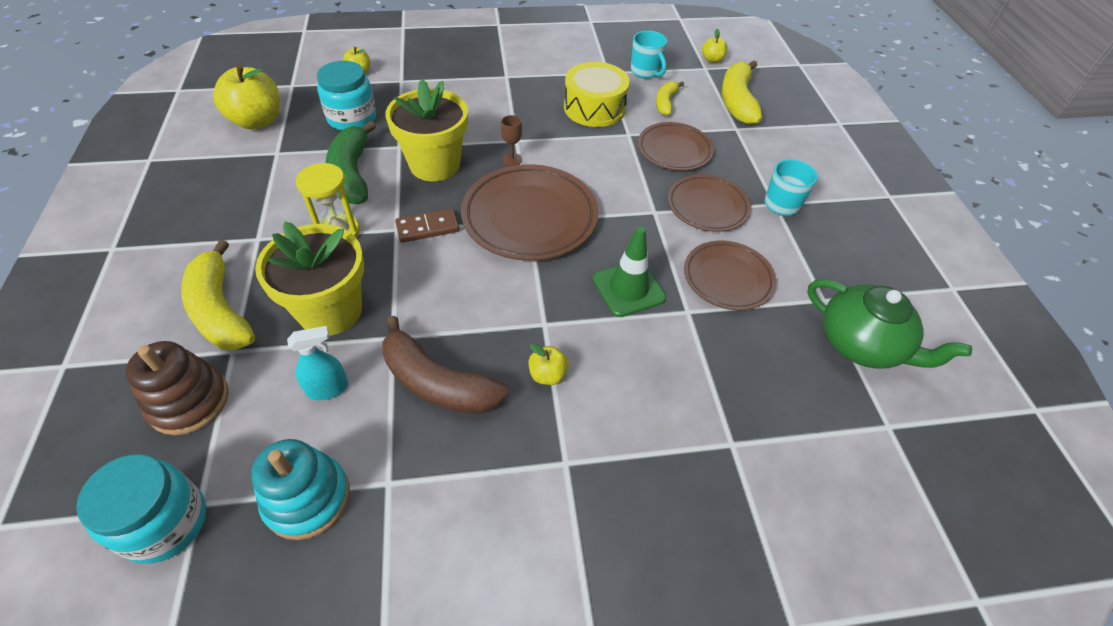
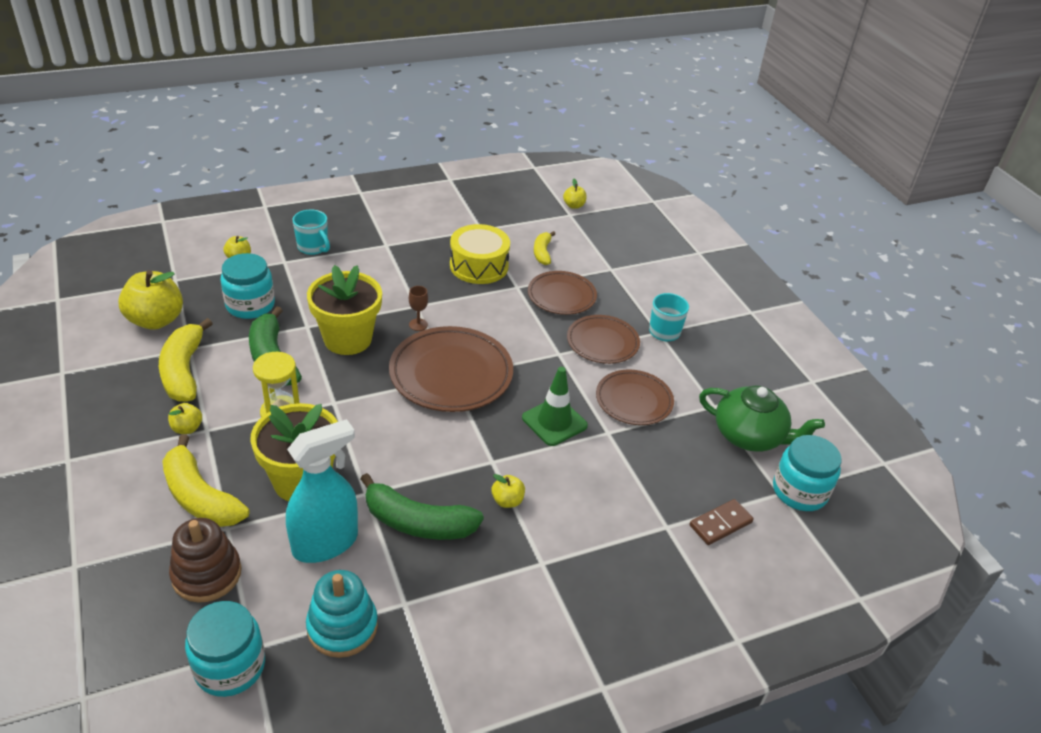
camera: 15 degrees left, 10 degrees down
turquoise spray bottle [287,326,348,400] -> turquoise spray bottle [286,419,358,563], size x1.91
brown banana [382,316,509,414] -> green banana [360,473,484,540]
brown domino [395,208,459,243] -> brown domino moved to [690,499,754,545]
turquoise mug [631,31,667,79] -> turquoise mug moved to [293,210,330,255]
yellow banana [721,60,762,125] -> yellow banana moved to [159,318,213,402]
none -> yellow apple [168,403,202,434]
none -> turquoise jar [773,435,842,511]

